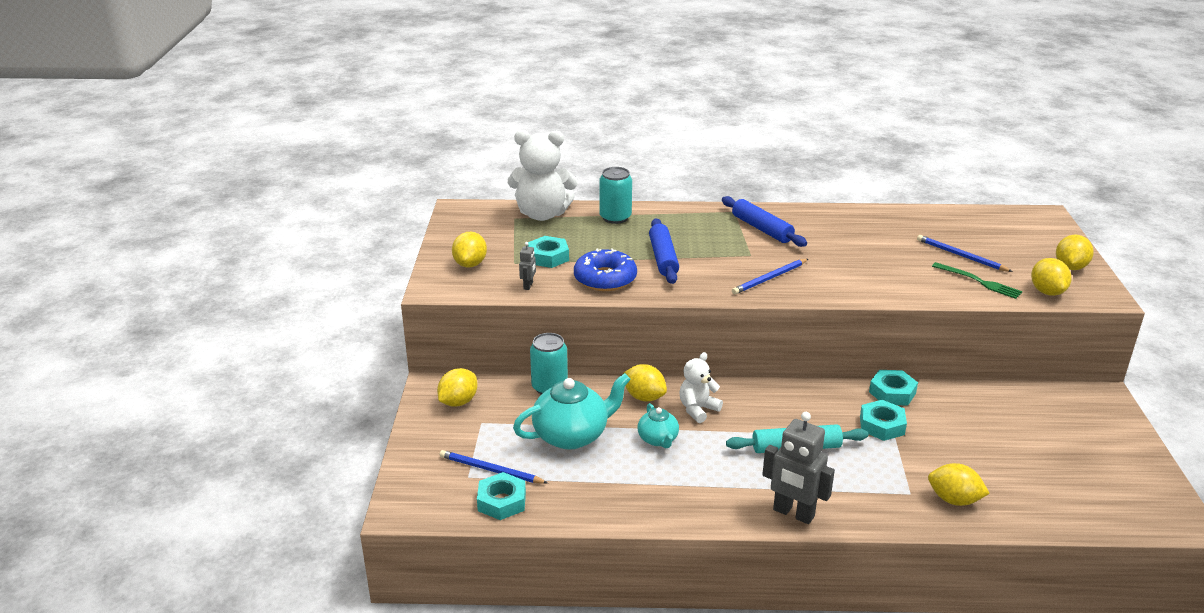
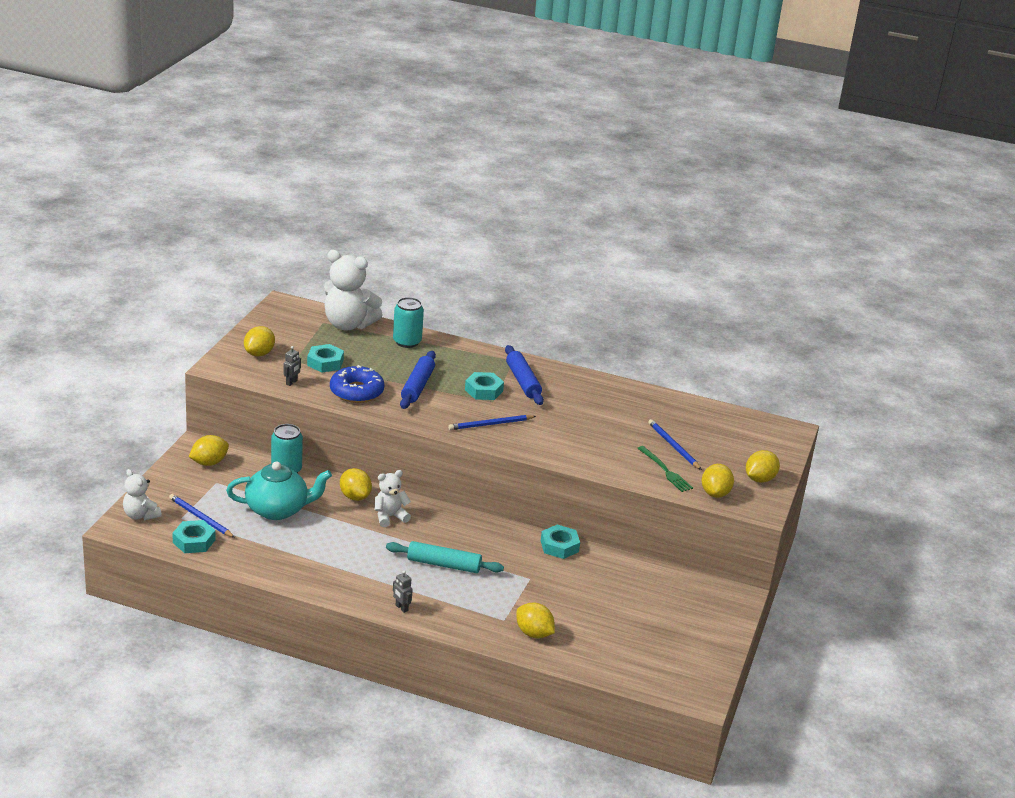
camera: 15 degrees right, 0 degrees up
turquoise teapot [638,403,679,448] -> none
grey robot [762,412,835,524] -> grey robot [393,570,413,613], size x0.47
turquoise nut [860,400,907,441] -> turquoise nut moved to [465,372,504,400]
none -> white teddy bear [123,469,162,520]

